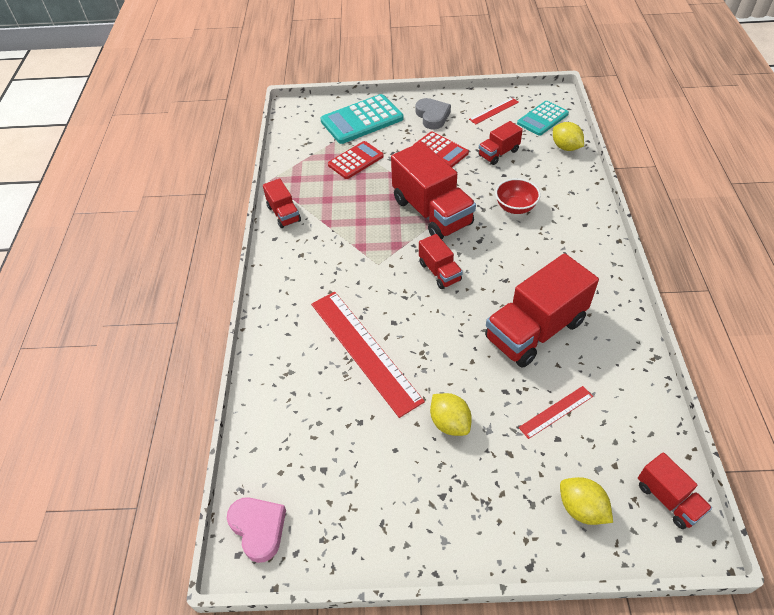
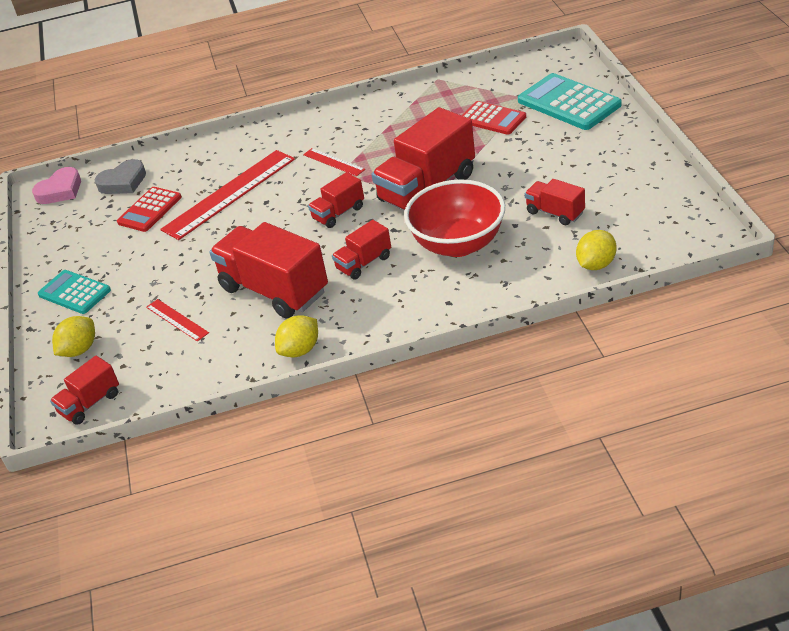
camera: 80 degrees right, 10 degrees down
red truck [263,178,301,228] -> red truck moved to [332,220,391,279]
red calculator [413,131,469,167] -> red calculator moved to [117,187,182,232]
grey heart [415,98,451,130] -> grey heart moved to [94,159,146,194]
yellow lemon [430,393,472,436] -> yellow lemon moved to [275,315,318,357]
red ruler [469,98,519,124] -> red ruler moved to [303,148,365,176]
red bowl [495,178,541,214] -> red bowl [404,179,505,257], size x1.81
turquoise calculator [517,101,569,136] -> turquoise calculator moved to [38,270,111,314]

